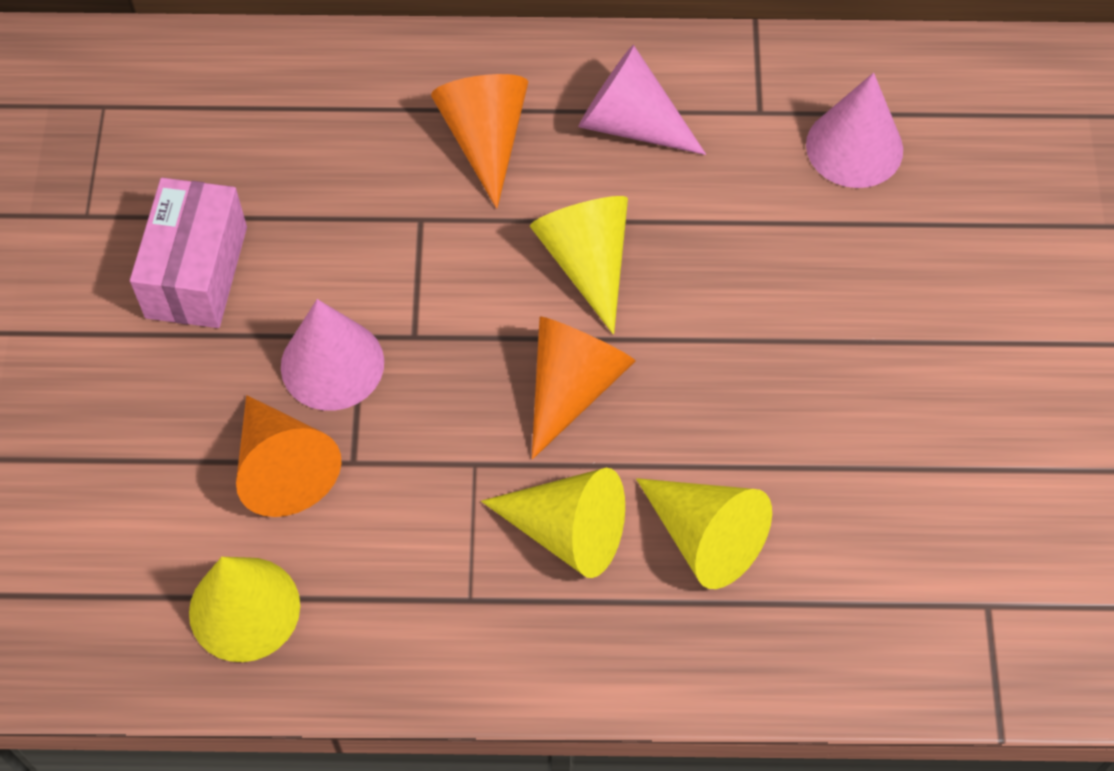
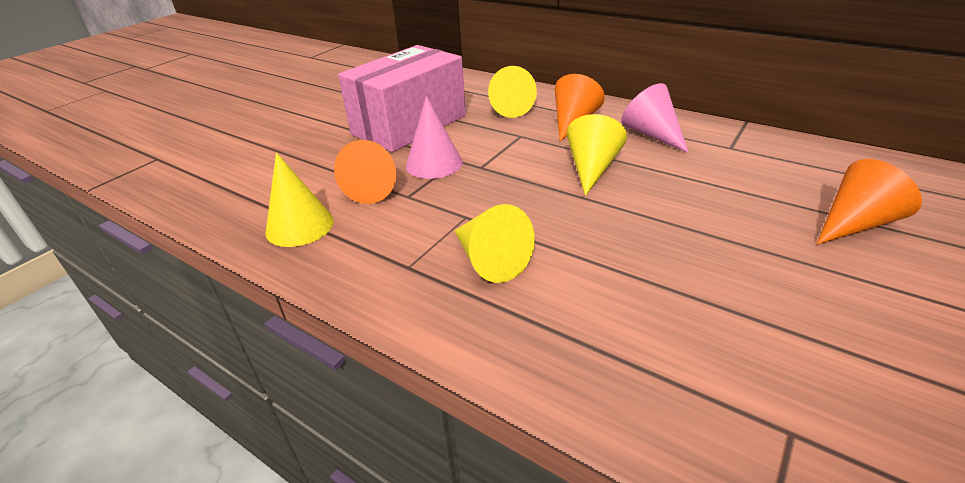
camera: 35 degrees right, 25 degrees down
pink box [130,178,247,328] -> pink box [338,45,466,152], size x1.68
orange cone [532,317,635,459] -> orange cone moved to [816,159,922,245]
yellow cone [636,478,772,589] -> yellow cone moved to [488,66,537,118]
pink cone [806,73,903,188] -> none

